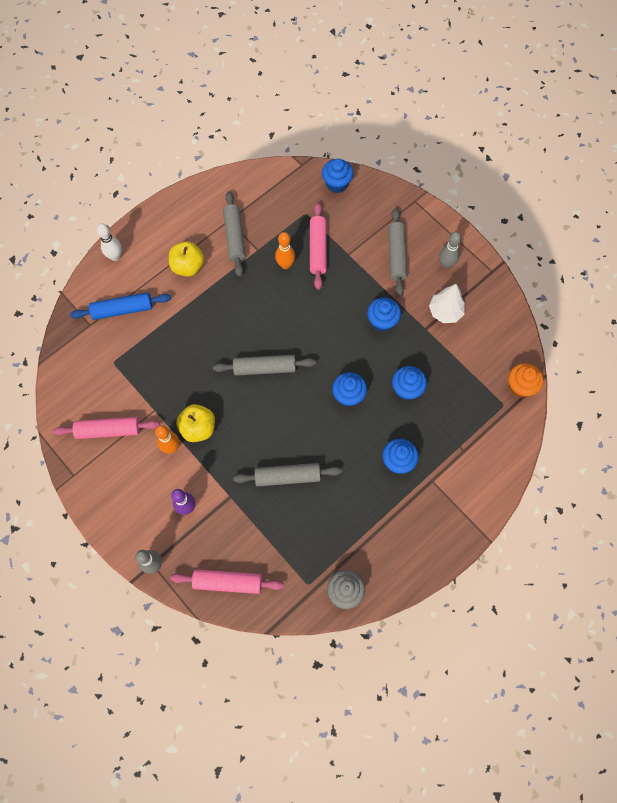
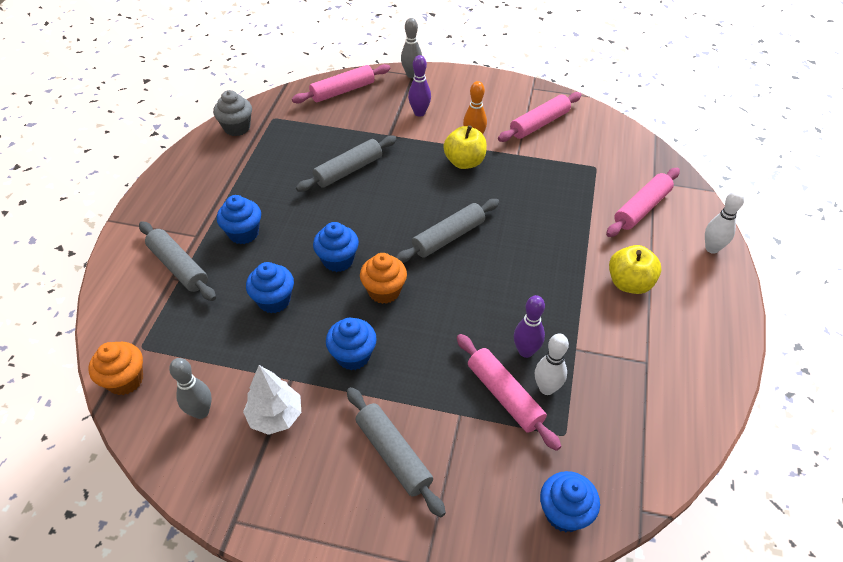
camera: 145 degrees right, 20 degrees down
blue rolling pin [70,292,171,320] -> pink rolling pin [606,168,680,237]
grey rolling pin [223,191,246,277] -> grey rolling pin moved to [139,221,216,301]
orange bowling pin [275,232,295,269] -> purple bowling pin [514,295,545,358]
grey bowling pin [439,232,462,269] -> grey bowling pin moved to [169,358,212,419]
none -> orange cupcake [360,253,407,304]
none -> white bowling pin [535,334,569,395]

